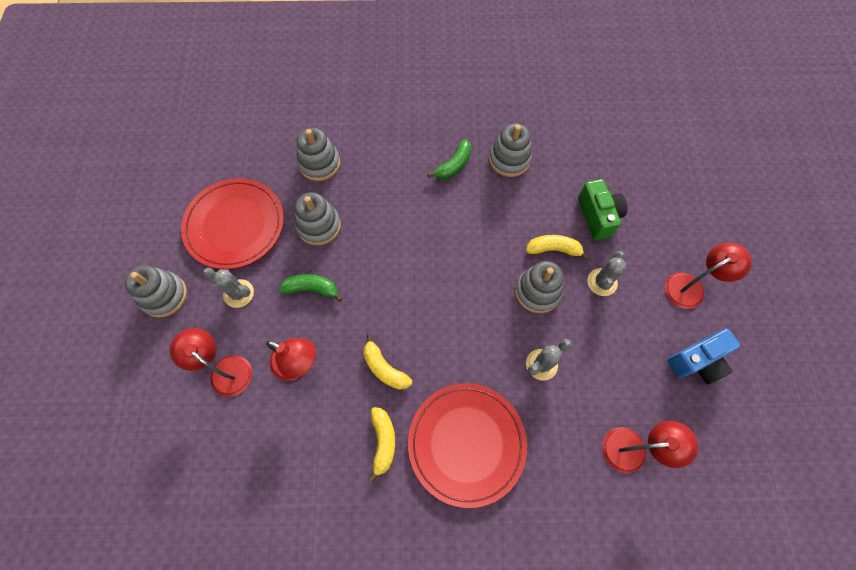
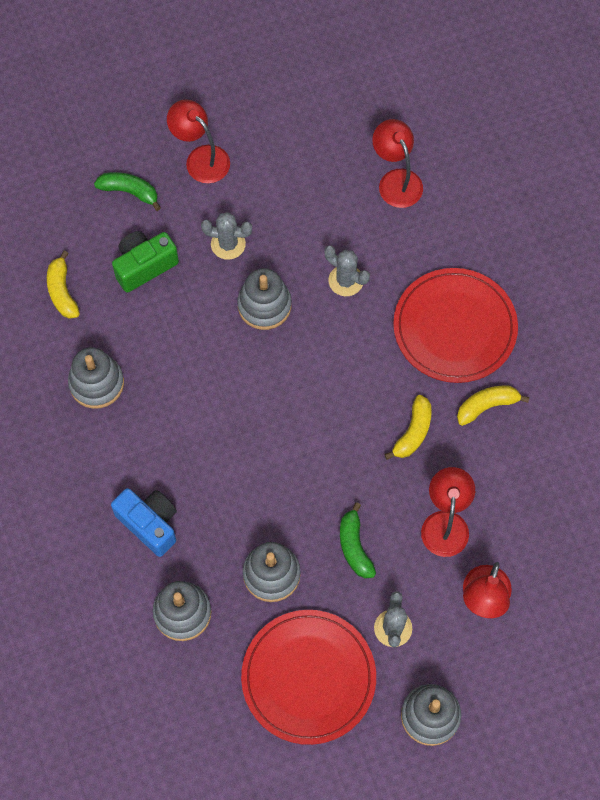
camera: 110 degrees left, 0 degrees up
green banana [427,139,471,179] -> green banana moved to [94,172,161,211]
yellow banana [526,235,589,260] -> yellow banana moved to [47,251,80,319]
blue camera [667,328,740,384] -> blue camera moved to [111,488,177,557]

